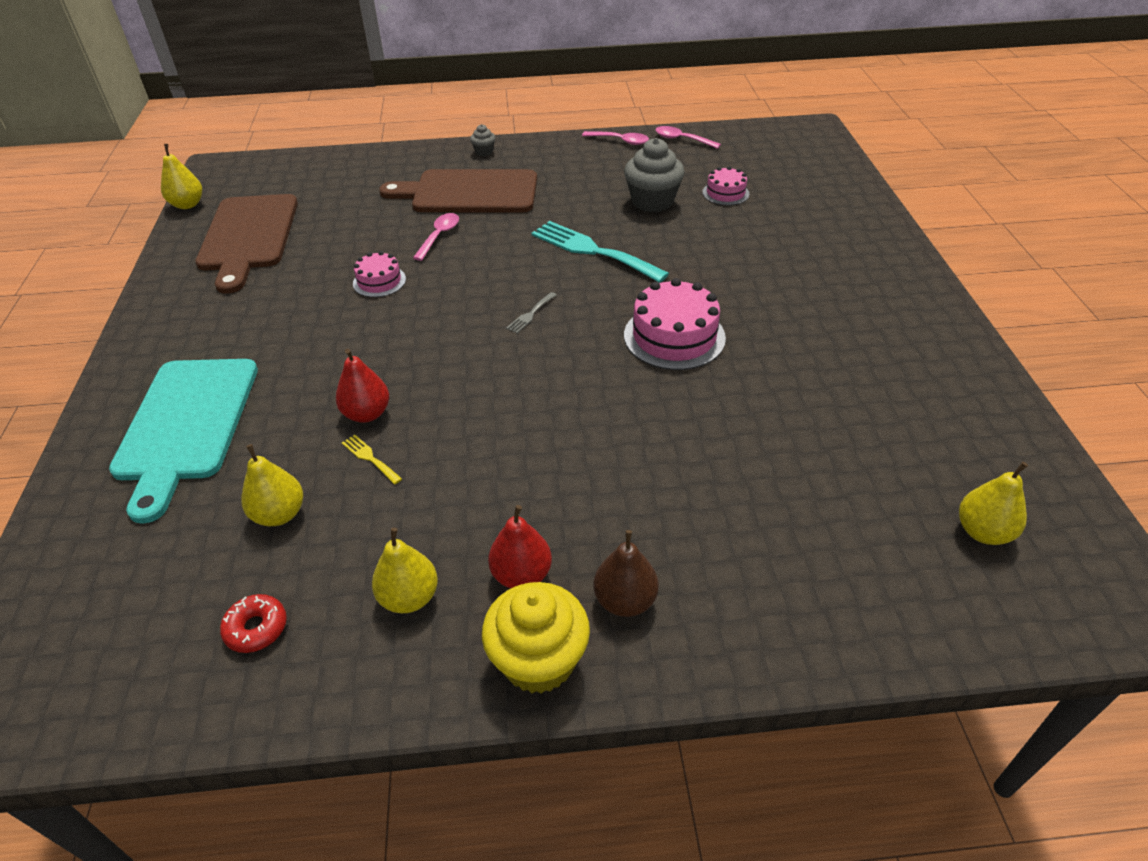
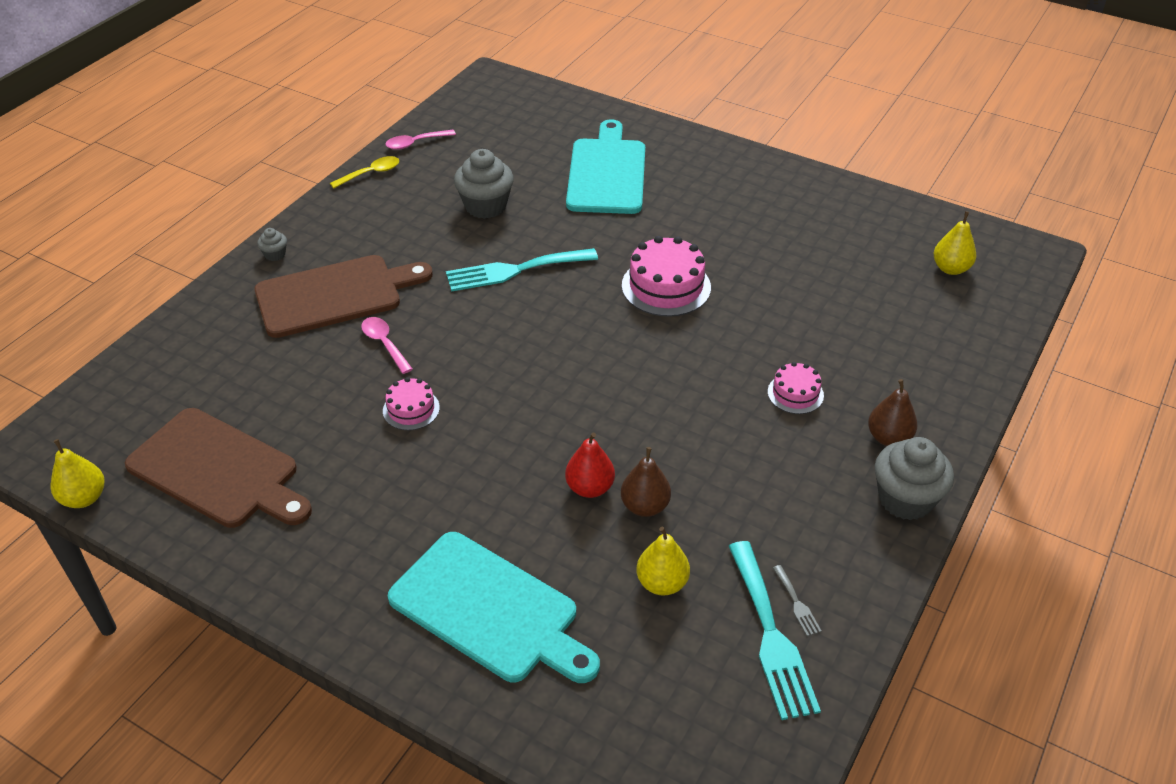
camera: 55 degrees left, 0 degrees up
red donut [220,594,287,653] -> turquoise fork [729,541,821,720]
yellow fork [342,434,402,484] -> brown pear [621,447,671,517]
yellow pear [372,528,438,613] -> none
brown cutting board [379,169,537,213] -> brown cutting board turned 150 degrees counterclockwise [254,255,433,338]
yellow cupcake [482,582,590,694] -> grey cupcake [875,437,954,520]
red pear [488,505,552,588] -> none
grey fork [506,292,556,334] -> grey fork moved to [773,565,822,636]
pink spoon [582,131,649,145] -> yellow spoon [330,156,399,188]
pink cake [702,166,749,205] -> pink cake moved to [768,362,824,414]
none -> turquoise cutting board [566,119,645,214]

